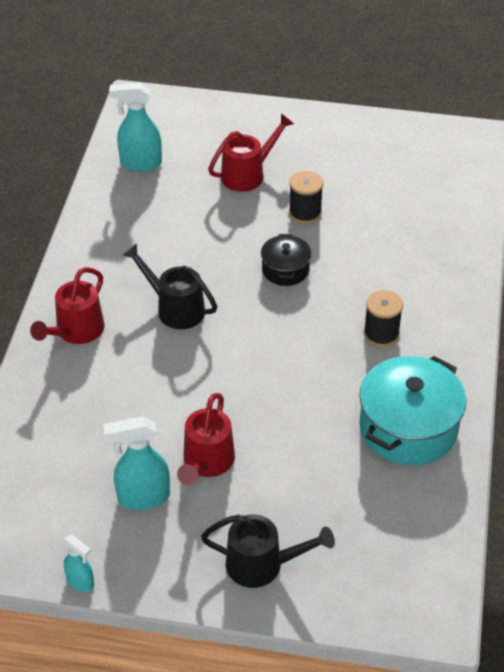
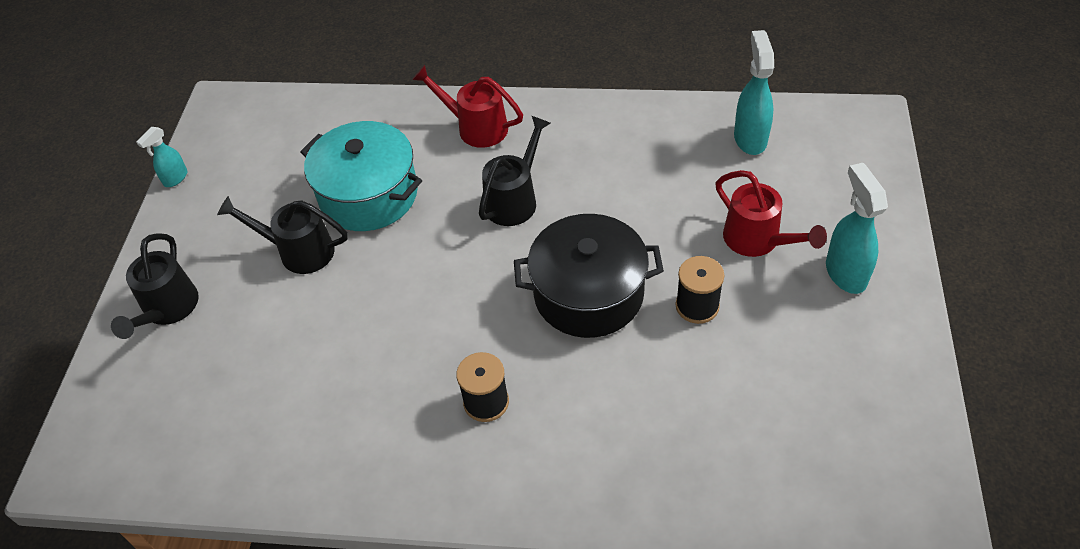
camera: 90 degrees right, 5 degrees up
turquoise spray bottle [103,416,170,510] -> turquoise spray bottle moved to [826,163,888,294]
red watering can [177,393,235,485] -> black watering can [217,196,348,274]
black pot [261,234,311,286] -> black pot [514,214,664,338], size x1.86
turquoise pot [359,356,466,466] -> turquoise pot moved to [300,121,422,231]

